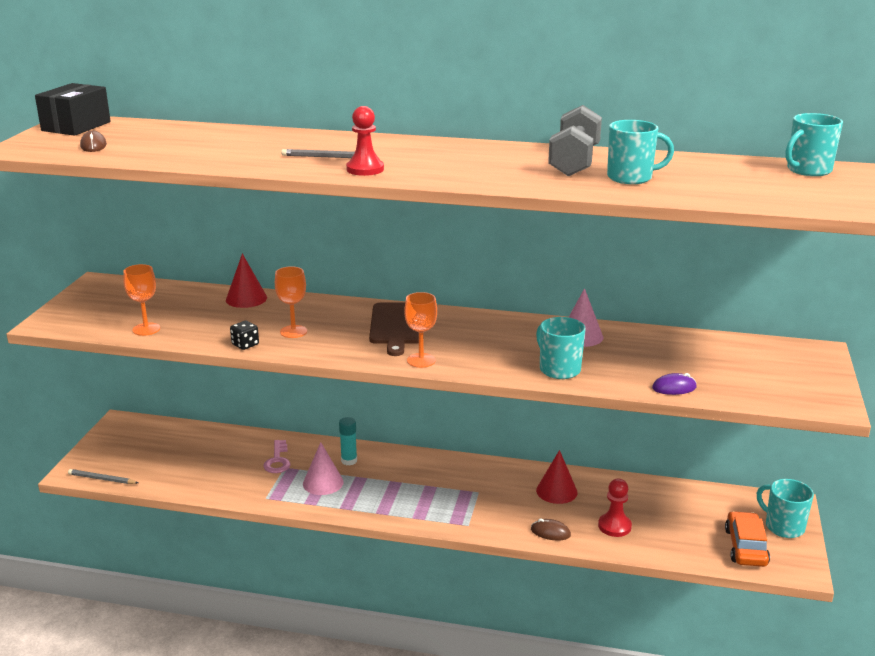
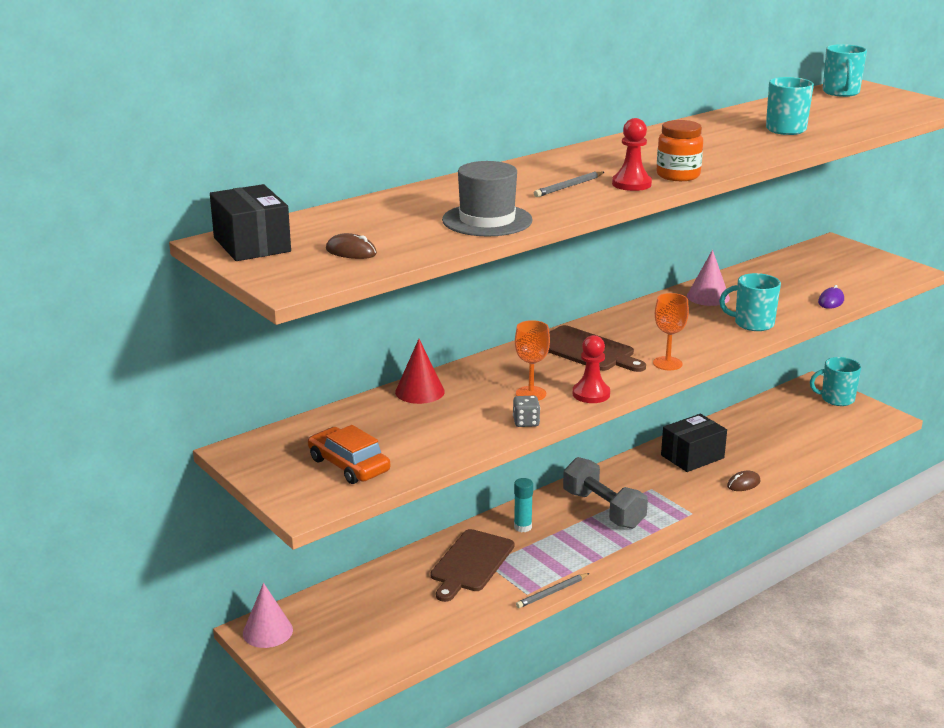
camera: 50 degrees left, 0 degrees up
grey pencil [68,469,138,484] -> grey pencil moved to [516,573,590,608]
orange goblet [123,264,160,336] -> none
black dice [230,321,259,350] -> grey dice [513,396,540,427]
pink key [263,440,290,473] -> brown cutting board [430,529,515,602]
pink cone [303,442,344,495] -> pink cone moved to [243,583,293,648]
red cone [536,450,577,504] -> black box [661,414,727,472]
grey dumbbell [548,105,602,177] -> grey dumbbell moved to [563,457,648,529]
red pawn [598,479,632,537] -> red pawn moved to [572,335,610,403]
orange car [725,511,770,567] -> orange car moved to [308,425,390,484]
none -> grey hat [442,161,532,236]
none -> orange jar [656,120,703,181]

